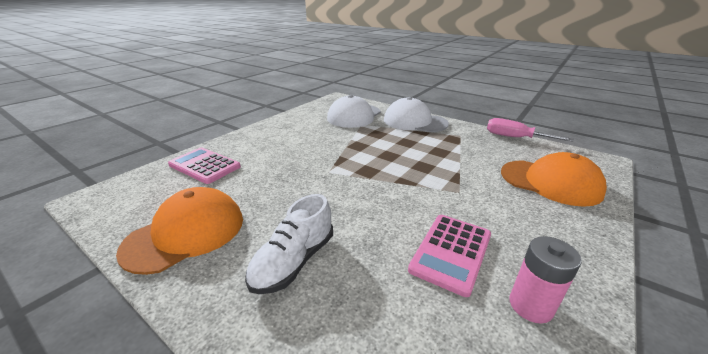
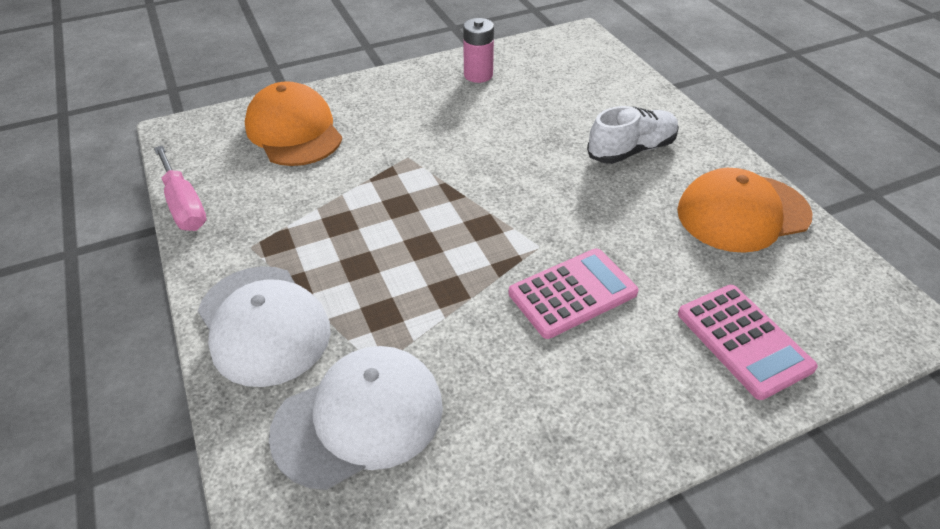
camera: 150 degrees left, 15 degrees up
pink calculator [408,215,491,297] -> pink calculator moved to [508,248,639,339]

